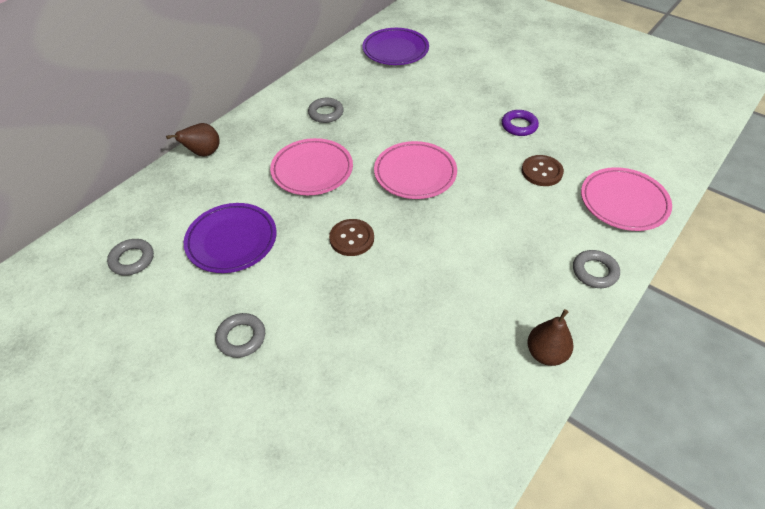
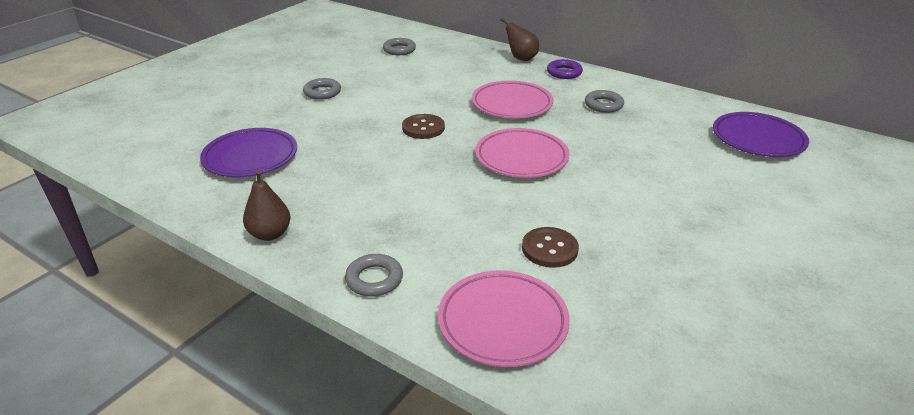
camera: 85 degrees right, 15 degrees down
purple plate [184,203,277,273] -> purple plate moved to [200,128,297,177]
purple ring [502,110,539,136] -> purple ring moved to [547,59,583,79]

